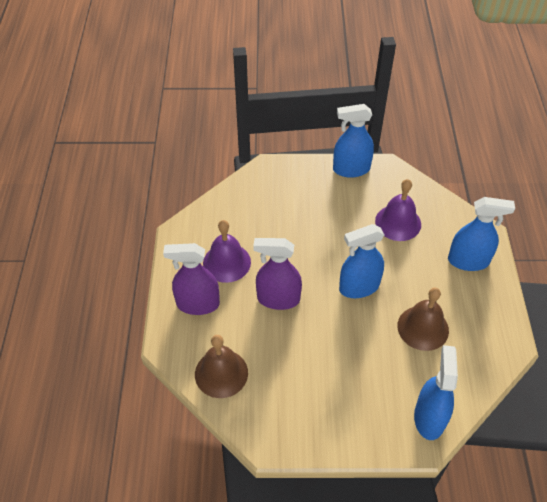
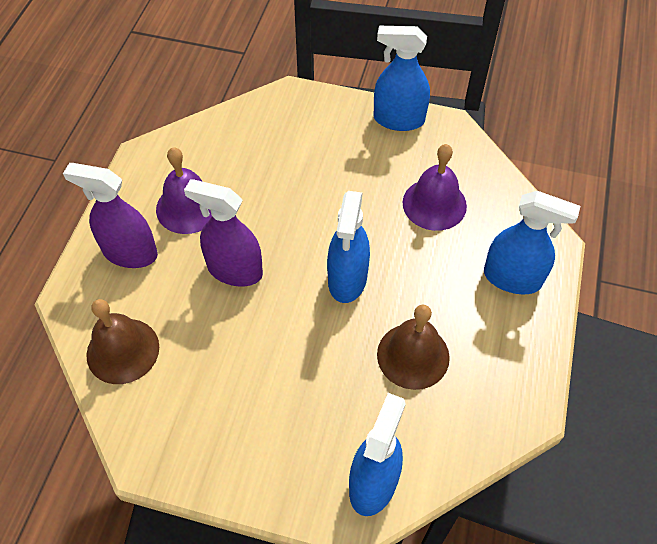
camera: 15 degrees right, 5 degrees up
blue spray bottle [339,224,384,298] -> blue spray bottle turned 75 degrees counterclockwise [327,191,370,303]

